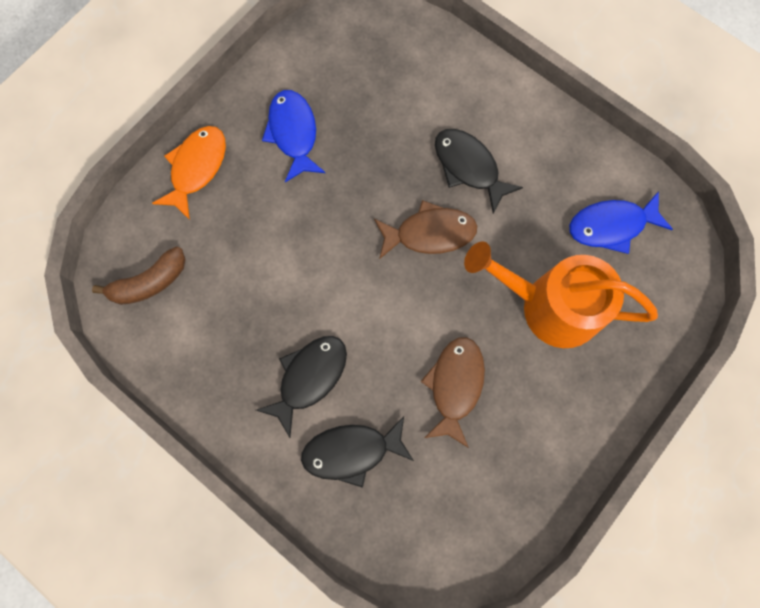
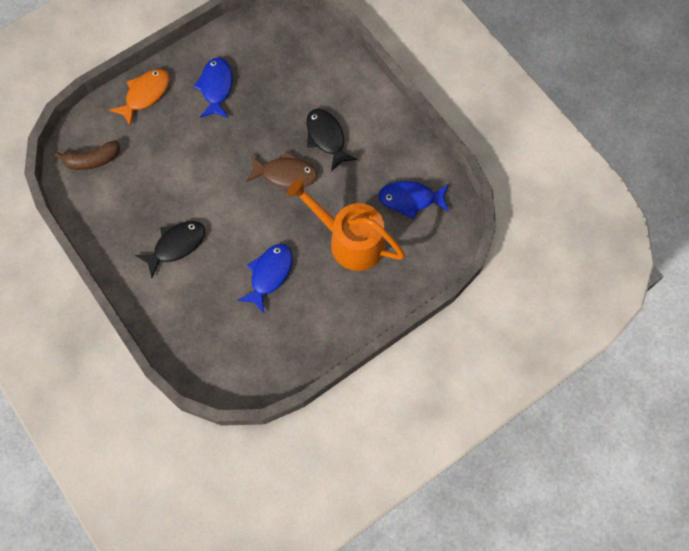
camera: 15 degrees right, 5 degrees down
black fish [301,416,414,488] -> none
brown fish [421,337,485,448] -> blue fish [237,244,293,313]

